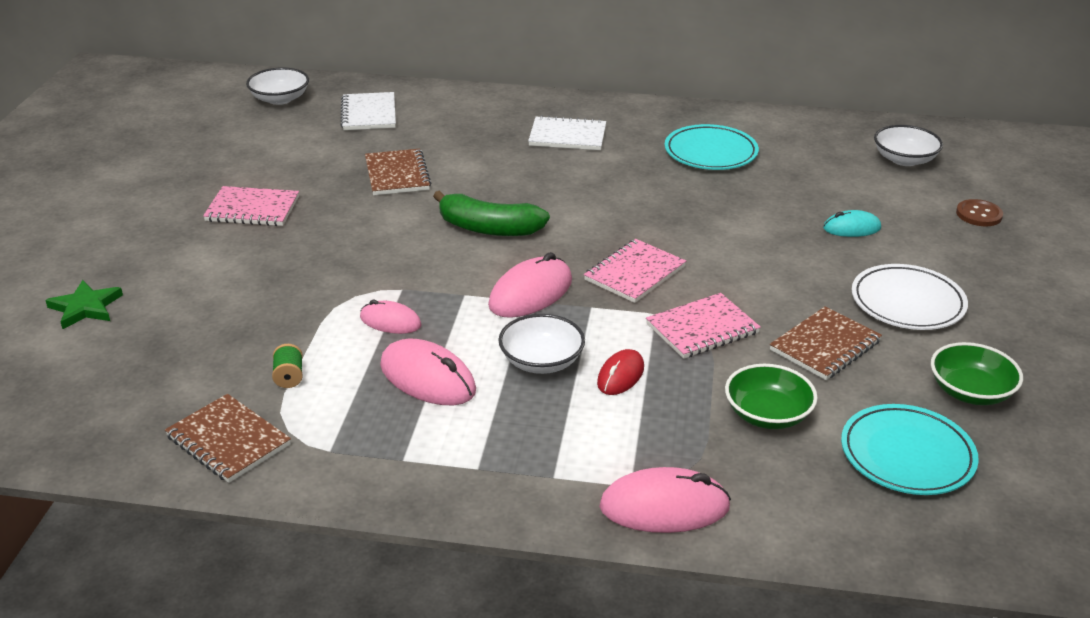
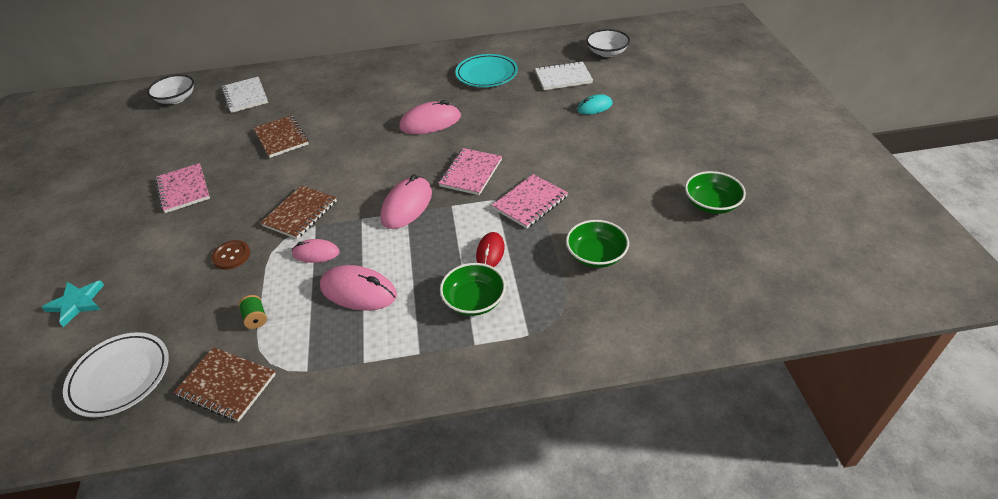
camera: 15 degrees left, 10 degrees up
green star [45,280,123,329] -> turquoise star [41,280,104,327]
pink notebook [203,186,299,226] -> pink notebook turned 75 degrees clockwise [155,163,210,213]
green banana [433,190,550,236] -> none
white bowl [498,314,585,374] -> none
white notebook [528,115,606,150] -> white notebook moved to [535,61,593,90]
pink mouse [599,467,731,533] -> pink mouse moved to [399,100,461,134]
brown notebook [770,306,882,380] -> brown notebook moved to [260,185,337,239]
turquoise plate [841,404,979,495] -> none
white plate [852,264,968,330] -> white plate moved to [63,332,169,417]
brown button [956,199,1003,226] -> brown button moved to [211,240,250,270]
none -> green bowl [440,263,506,316]

